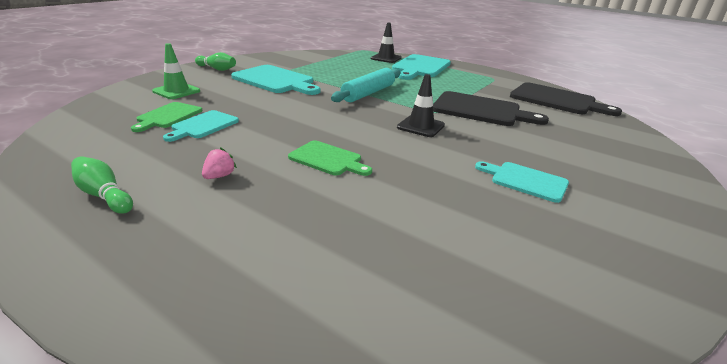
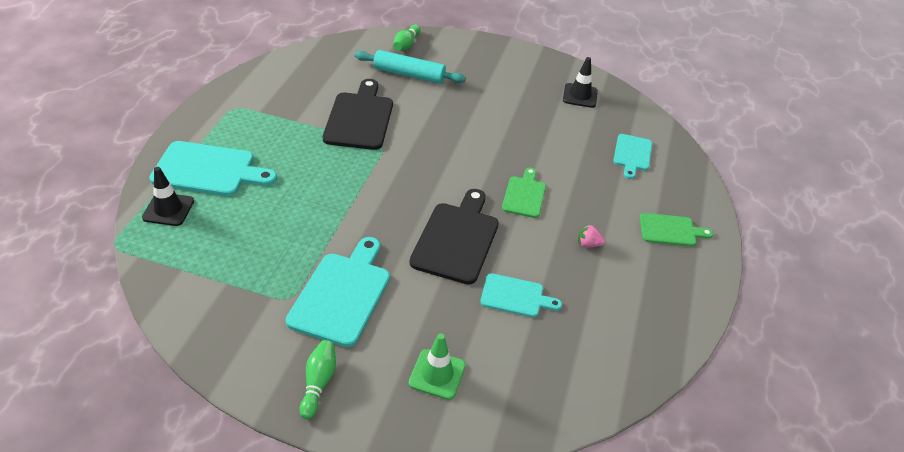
camera: 110 degrees left, 15 degrees up
green bowling pin [71,156,133,214] -> green bowling pin moved to [393,24,421,51]
green cutting board [131,102,202,132] -> green cutting board moved to [640,213,713,246]
turquoise rolling pin [331,68,400,102] -> turquoise rolling pin moved to [355,50,466,84]
black traffic cone [397,74,445,137] -> black traffic cone moved to [563,57,598,108]
turquoise cutting board [475,161,569,203] -> turquoise cutting board moved to [613,134,652,179]
black cutting board [510,82,622,116] -> black cutting board moved to [410,189,499,285]

